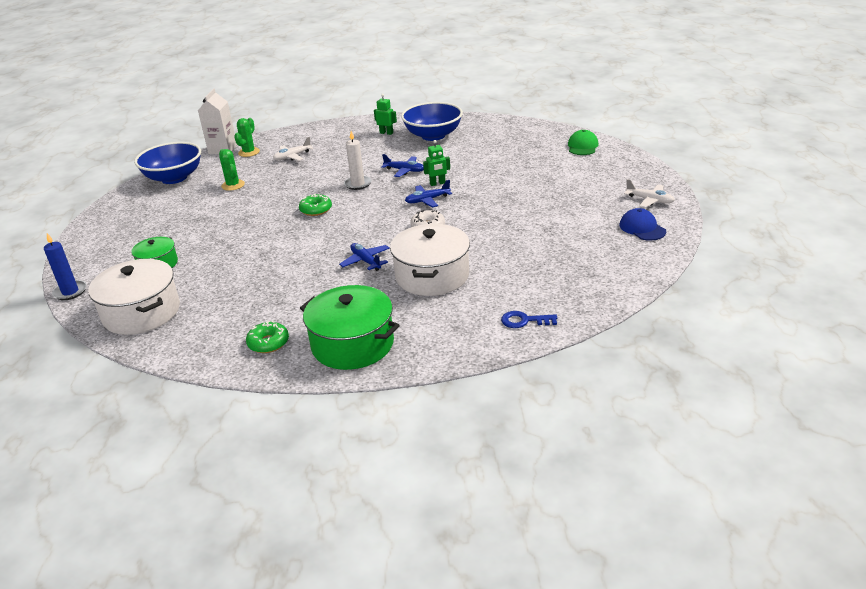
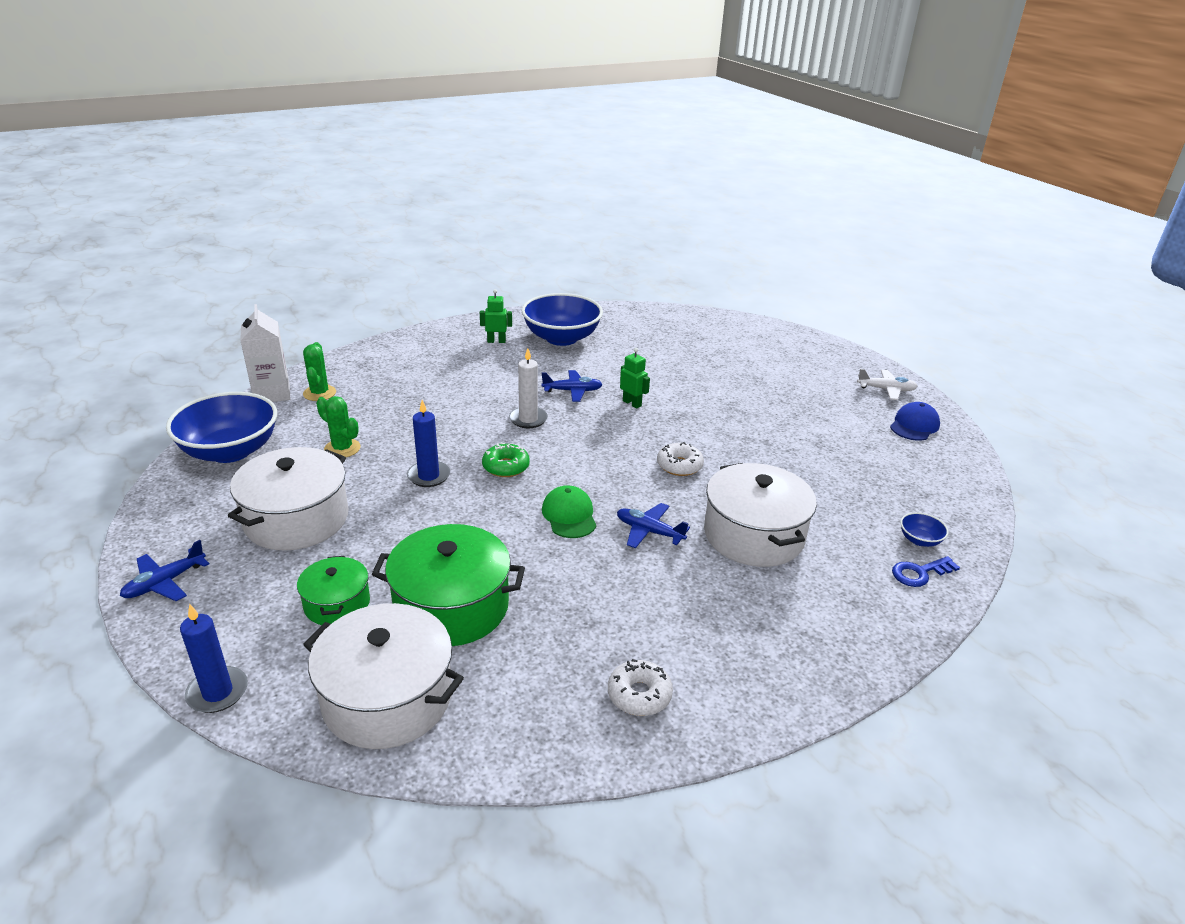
camera: 30 degrees left, 0 degrees up
green donut [246,321,289,353] -> white donut [608,659,673,716]
white plane [273,137,314,161] -> none
green pot [300,285,400,370] -> green pot moved to [372,524,525,646]
blue plane [405,180,452,208] -> blue plane moved to [120,540,209,601]
green robot [423,140,450,186] -> green robot turned 90 degrees counterclockwise [620,348,650,409]
green cap [568,130,599,155] -> green cap moved to [542,485,596,538]
blue cap [620,208,666,241] -> blue cap turned 90 degrees clockwise [890,402,940,441]
none -> white pot [228,447,348,550]
none -> blue candle [407,400,450,487]
none -> blue bowl [900,512,949,547]

